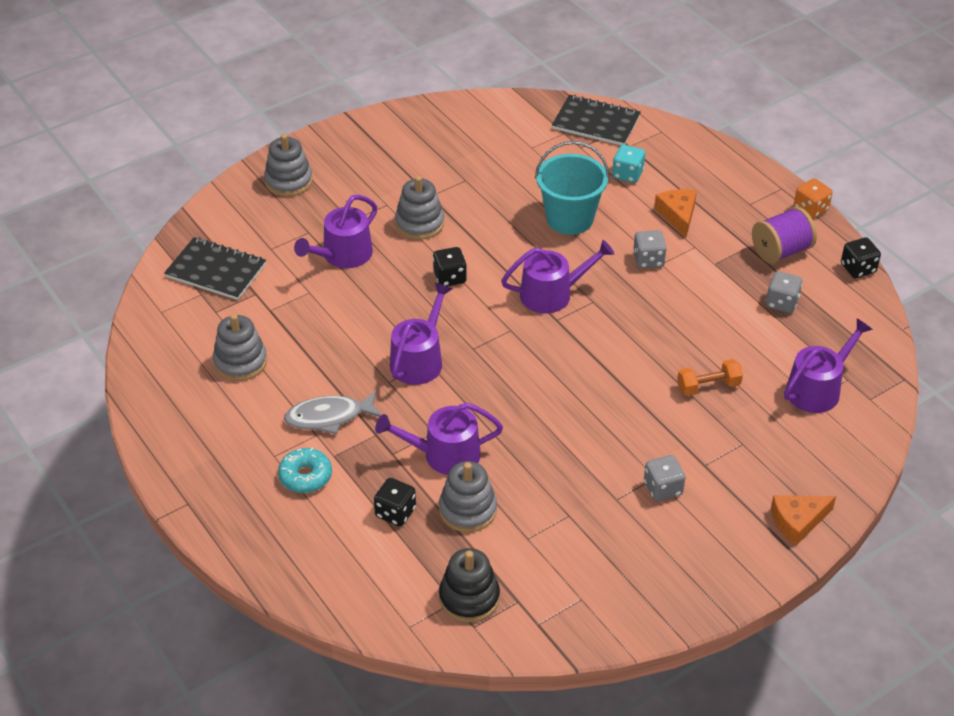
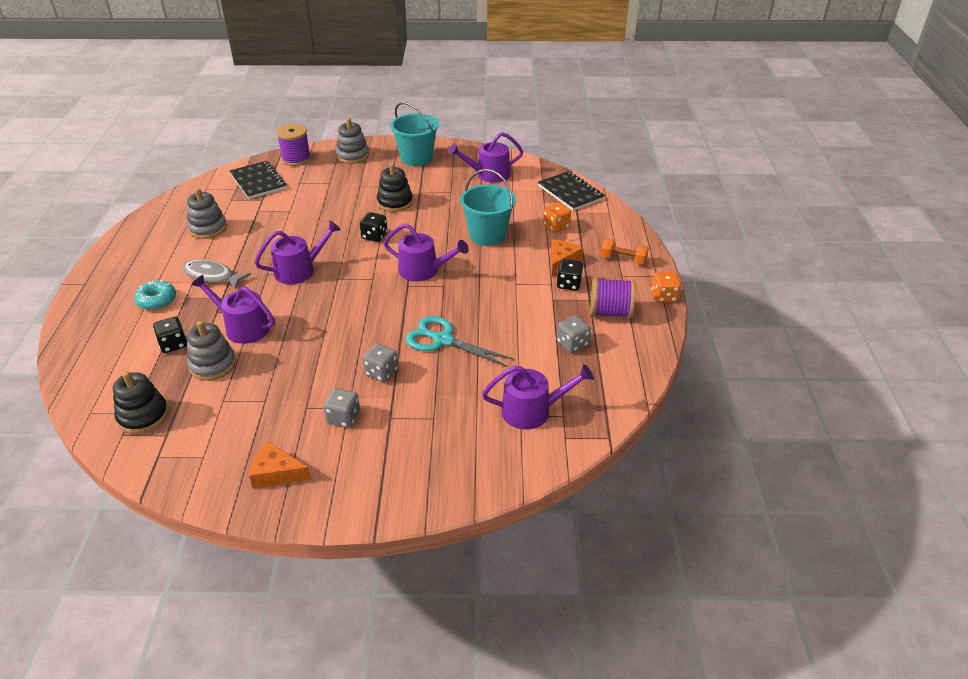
camera: 35 degrees right, 5 degrees down
purple watering can [294,195,377,268] -> purple watering can moved to [448,132,523,183]
grey stacking toy [395,176,444,240] -> black stacking toy [377,163,413,212]
turquoise dice [612,145,645,183] -> orange dice [543,203,571,233]
grey dice [633,230,667,268] -> grey dice moved to [363,344,398,382]
orange dumbbell [677,359,743,396] -> orange dumbbell moved to [601,239,649,264]
orange cheese [771,495,836,545] -> orange cheese moved to [249,441,311,488]
black dice [841,237,881,278] -> black dice moved to [557,259,583,291]
none -> purple spool [276,124,311,166]
none -> turquoise bucket [390,102,439,166]
none -> turquoise scissors [406,316,515,367]

